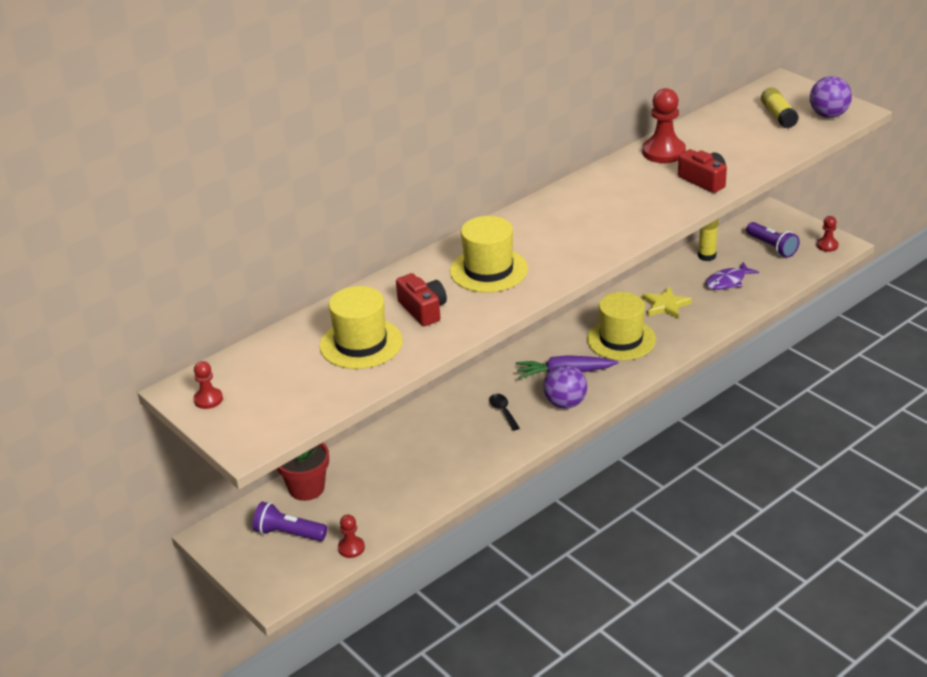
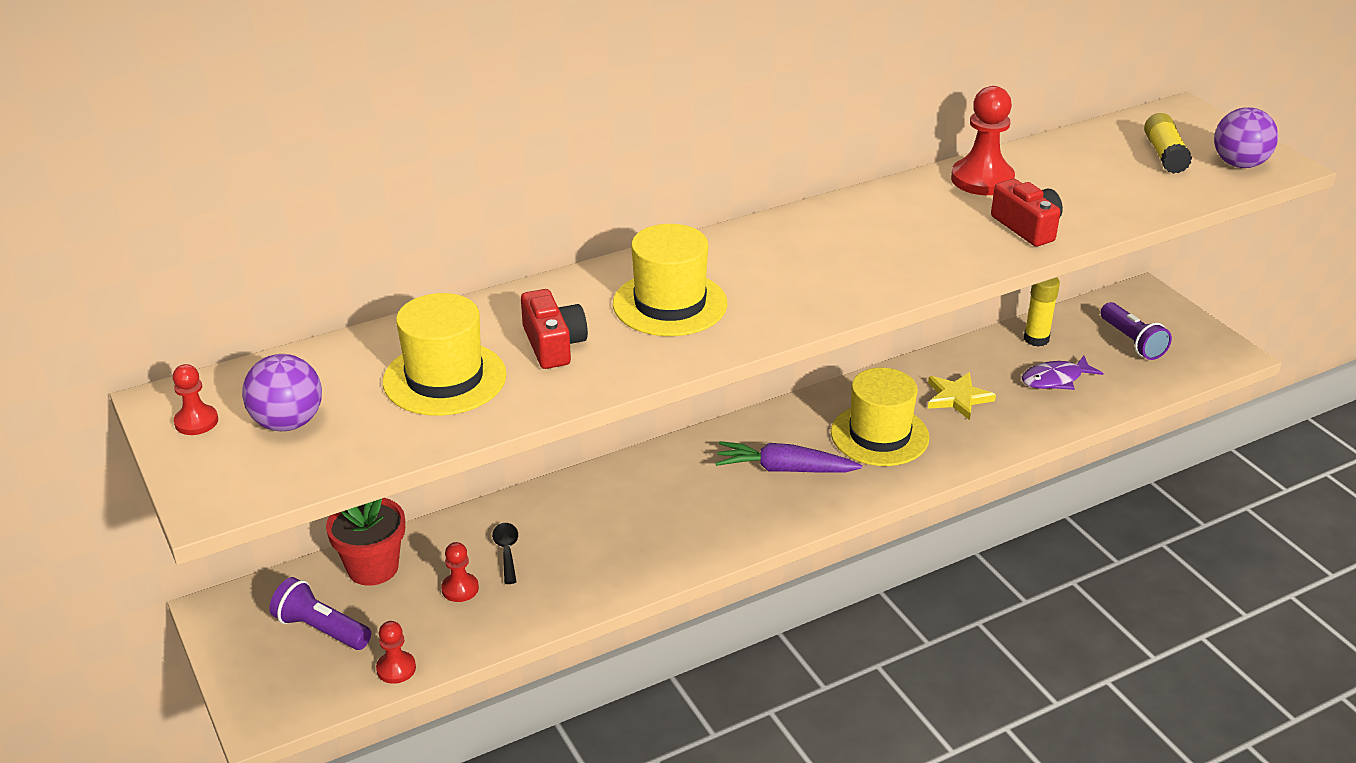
camera: 10 degrees right, 0 degrees up
black spoon [489,394,520,431] -> black spoon moved to [492,523,518,584]
purple ball [544,365,587,409] -> purple ball moved to [242,354,322,431]
red pawn [817,216,838,252] -> red pawn moved to [441,542,479,602]

